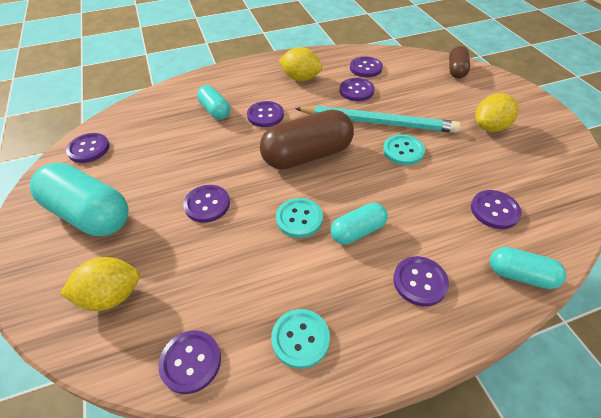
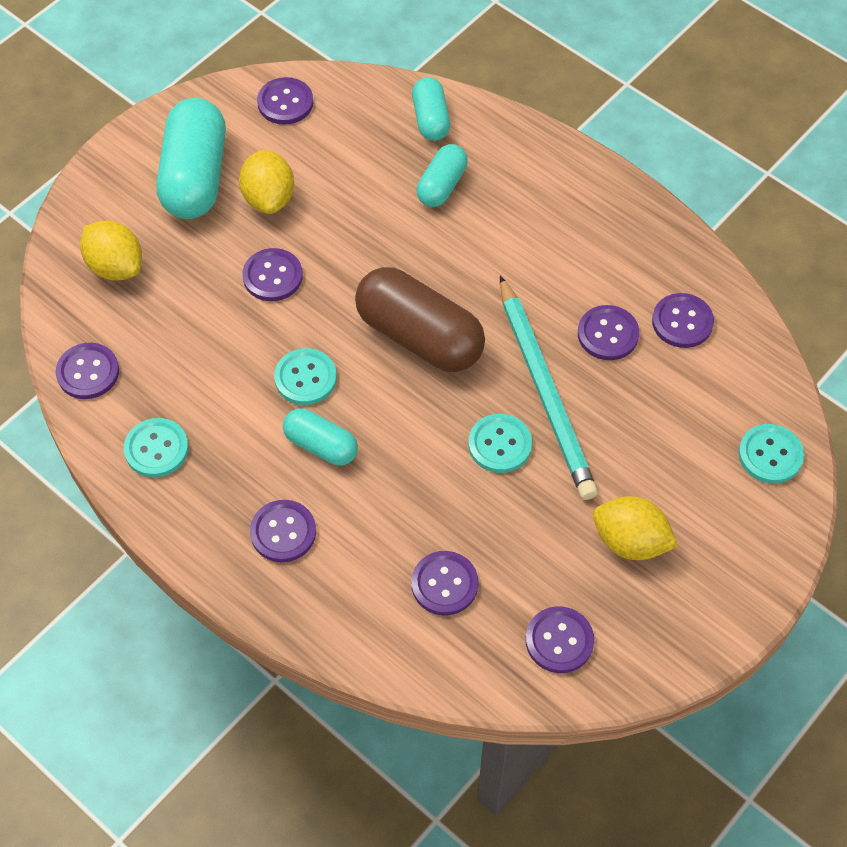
camera: 60 degrees right, 10 degrees up
purple button [247,101,284,127] -> purple button moved to [526,606,594,673]
yellow lemon [279,47,322,81] -> yellow lemon moved to [239,150,294,214]
brown capsule [449,46,470,78] -> turquoise button [738,424,804,484]
turquoise capsule [490,247,566,289] -> turquoise capsule moved to [412,77,450,141]

